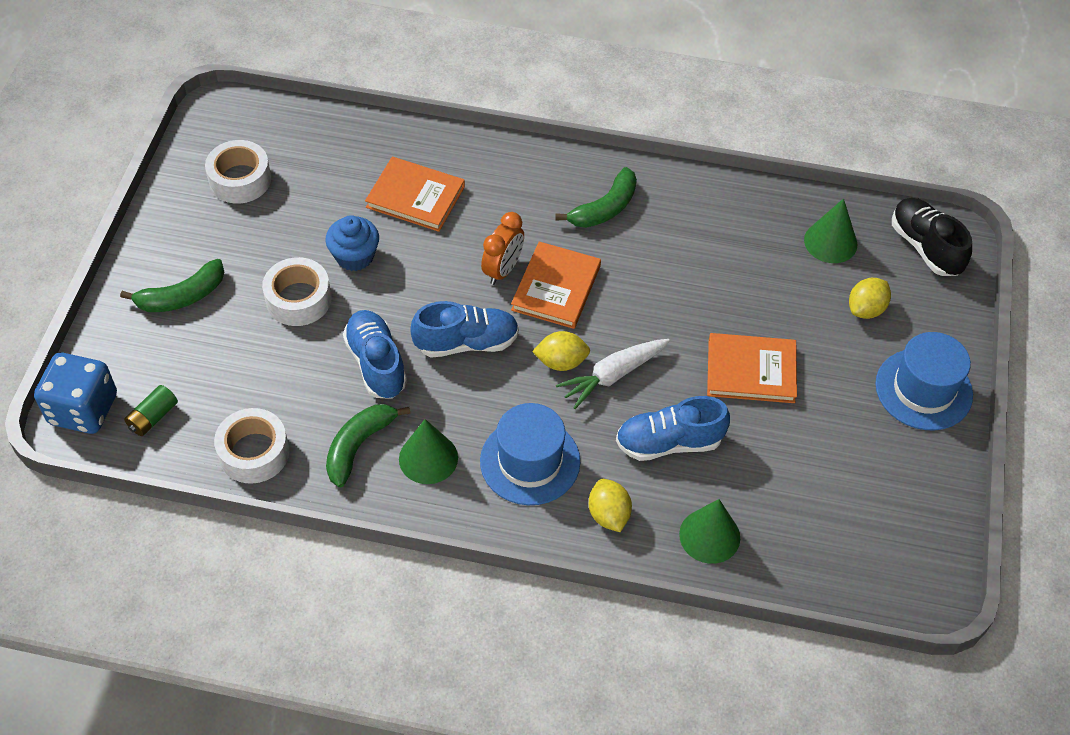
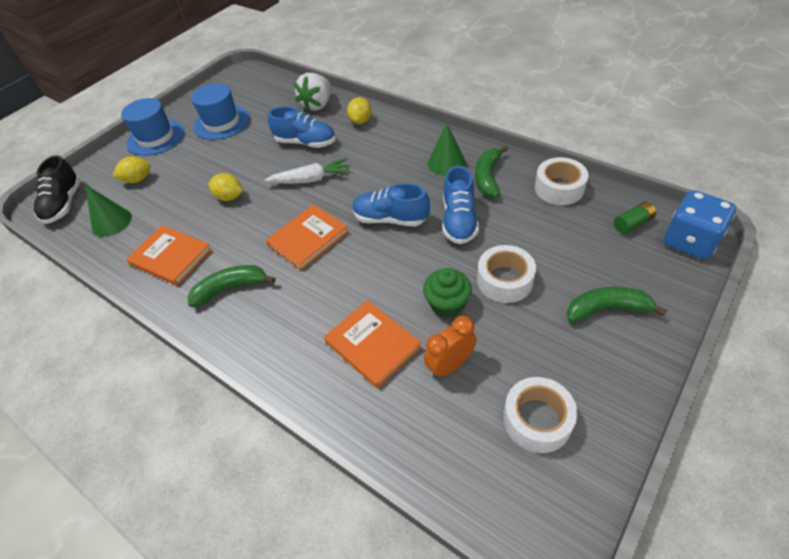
camera: 150 degrees left, 5 degrees down
blue cupcake [326,215,379,271] -> green cupcake [423,268,472,318]
green banana [326,404,410,487] -> green banana turned 135 degrees clockwise [475,146,508,198]
blue hat [480,403,580,505] -> blue hat moved to [191,83,250,140]
orange clock [481,212,524,285] -> orange clock moved to [424,316,477,378]
yellow lemon [532,331,590,371] -> yellow lemon moved to [208,173,243,201]
green cone [679,499,740,564] -> white strawberry [294,73,331,112]
orange book [707,333,797,403] -> orange book moved to [126,225,212,286]

